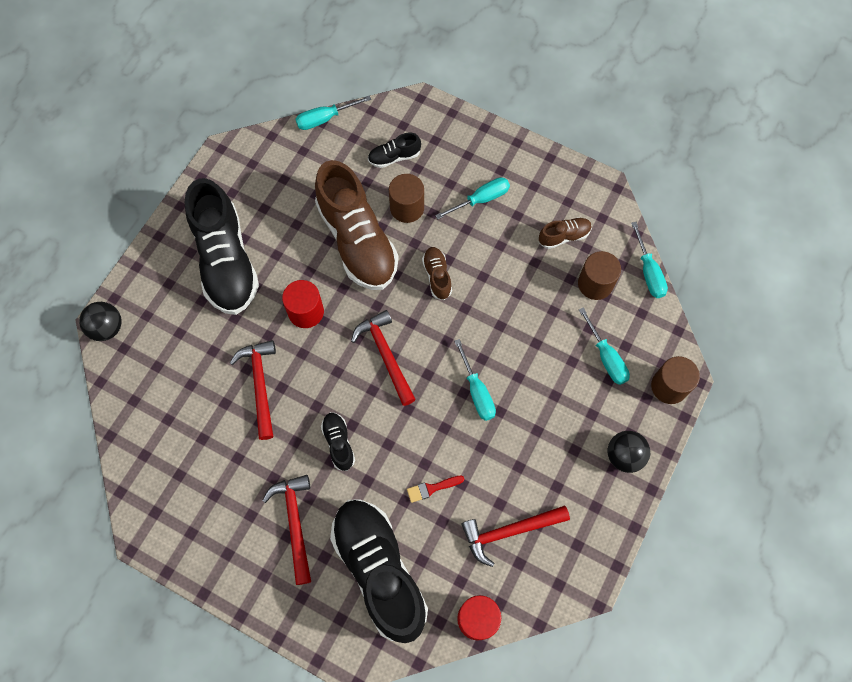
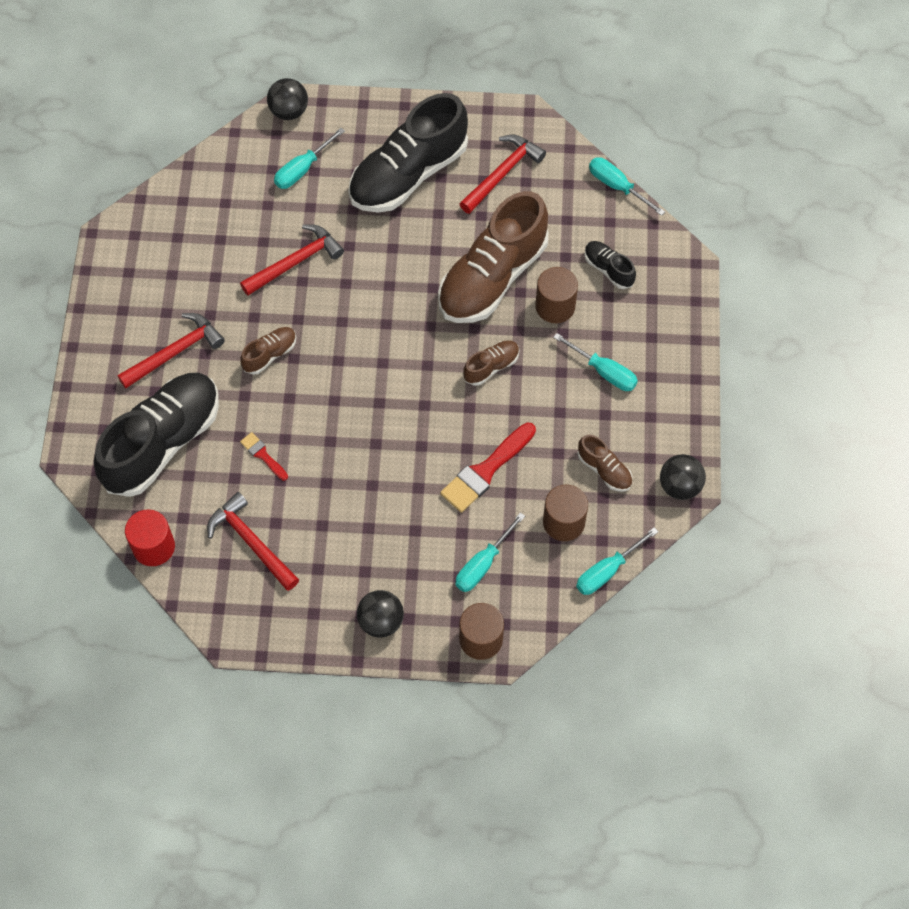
camera: 65 degrees right, 5 degrees down
red cylinder [282,280,324,328] -> none
black shoe [321,412,355,471] -> brown shoe [240,327,296,375]
red hammer [351,310,416,406] -> red hammer moved to [460,135,546,214]
turquoise screwdriver [454,339,496,421] -> turquoise screwdriver moved to [274,128,345,189]
none -> red brush [440,423,536,513]
none -> black ball [660,454,706,500]

